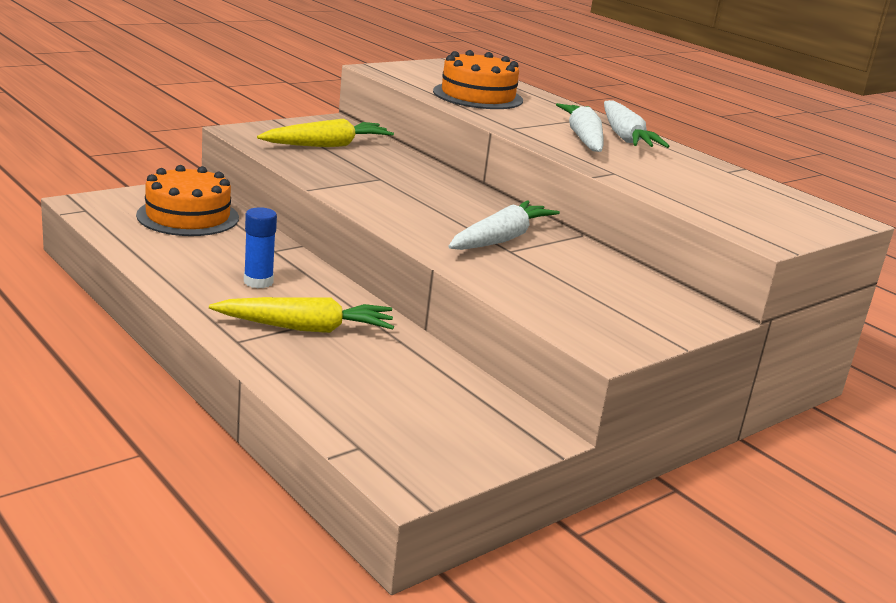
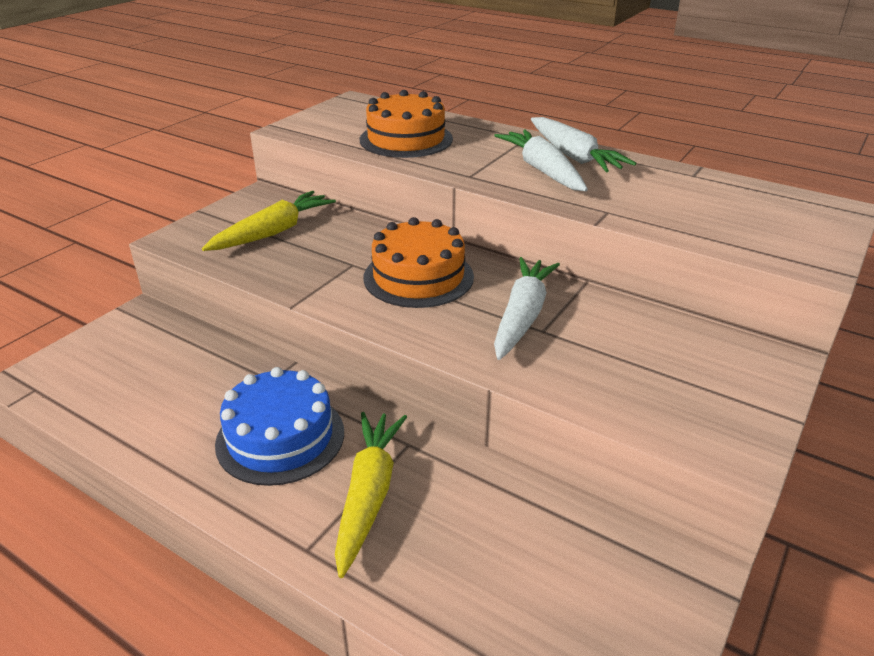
camera: 15 degrees left, 10 degrees up
orange cake [136,165,239,236] -> orange cake moved to [364,217,474,308]
yellow carrot [209,297,394,333] -> yellow carrot turned 60 degrees counterclockwise [335,412,407,578]
blue glue stick [244,207,277,288] -> blue cake [215,367,344,486]

